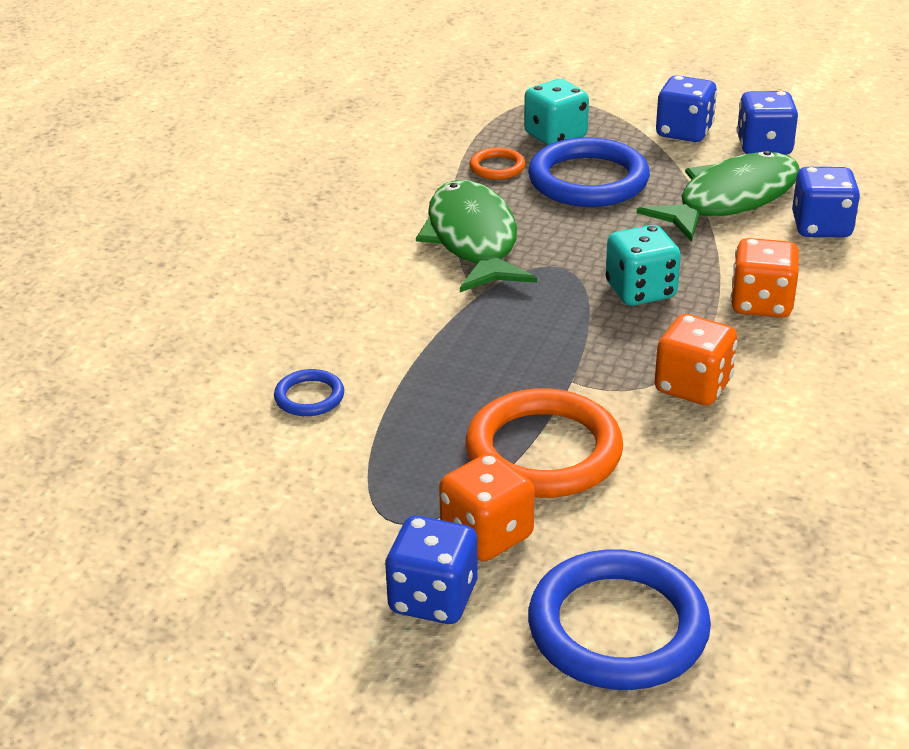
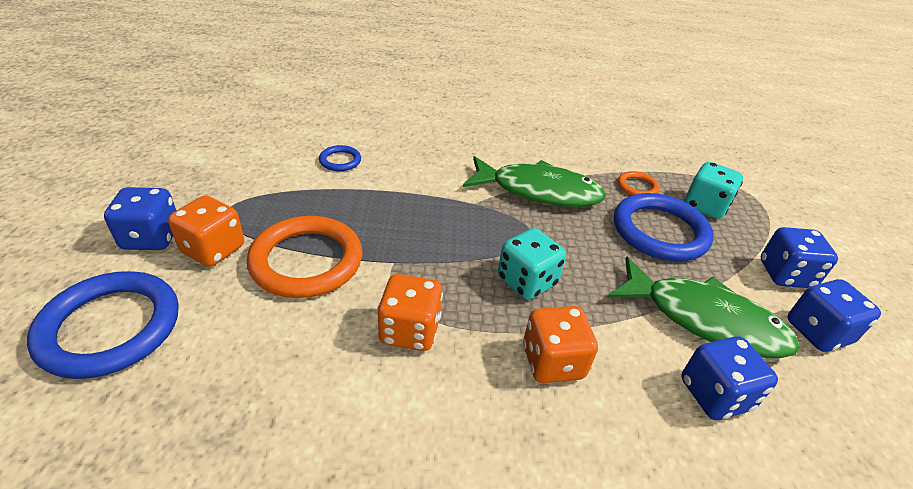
camera: 65 degrees right, 5 degrees up
green fish [416,180,537,292] -> green fish turned 45 degrees clockwise [463,156,606,207]

